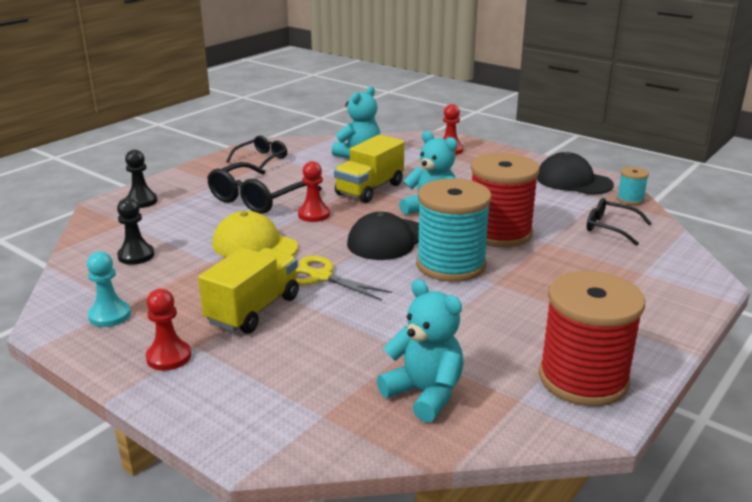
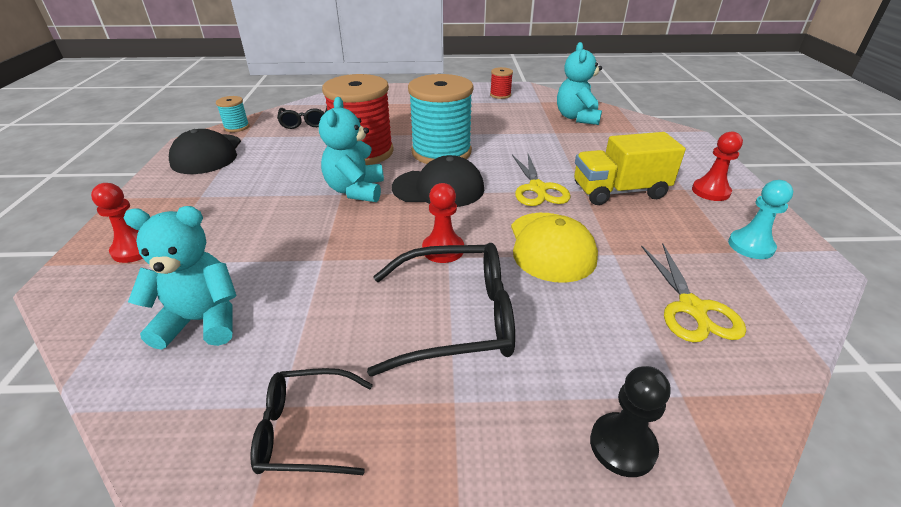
camera: 130 degrees left, 10 degrees up
black pawn [117,198,154,265] -> yellow scissors [641,244,746,342]
yellow truck [334,135,404,203] -> none
red spool [539,271,645,406] -> red spool [490,67,513,99], size x0.45

